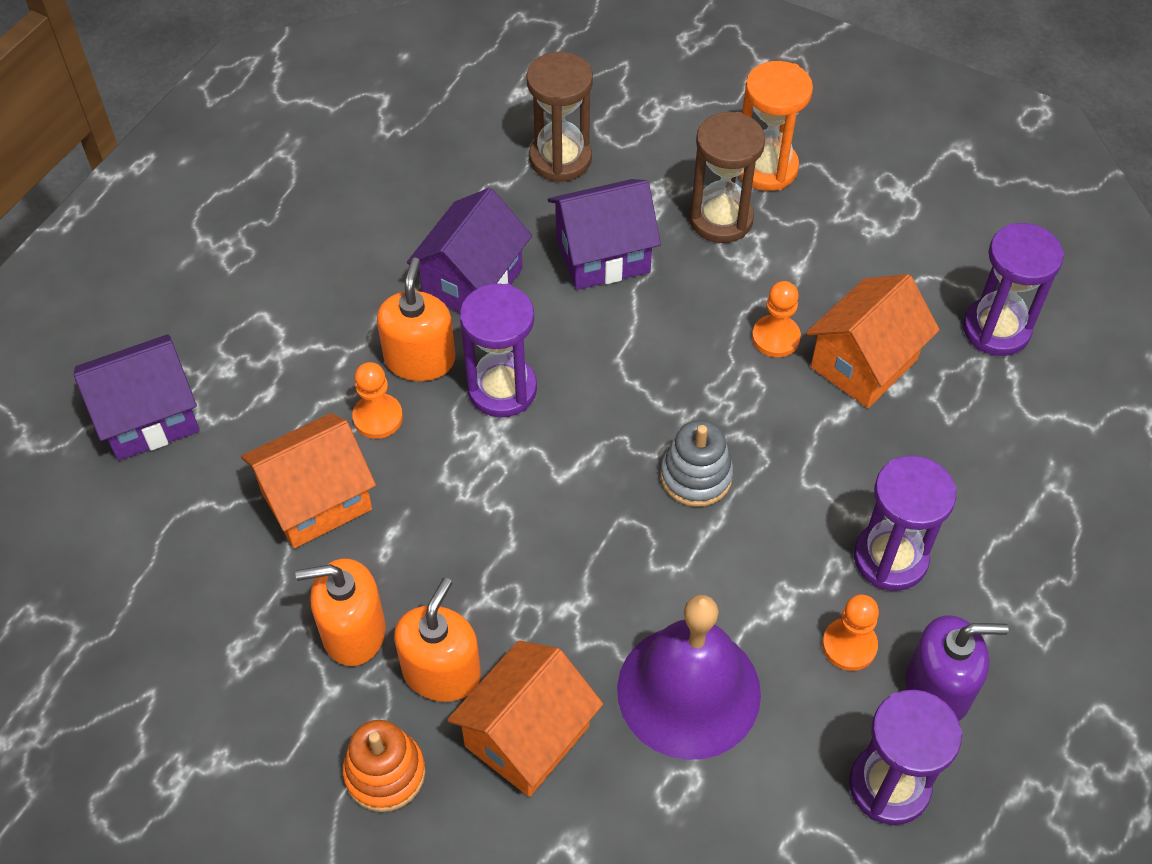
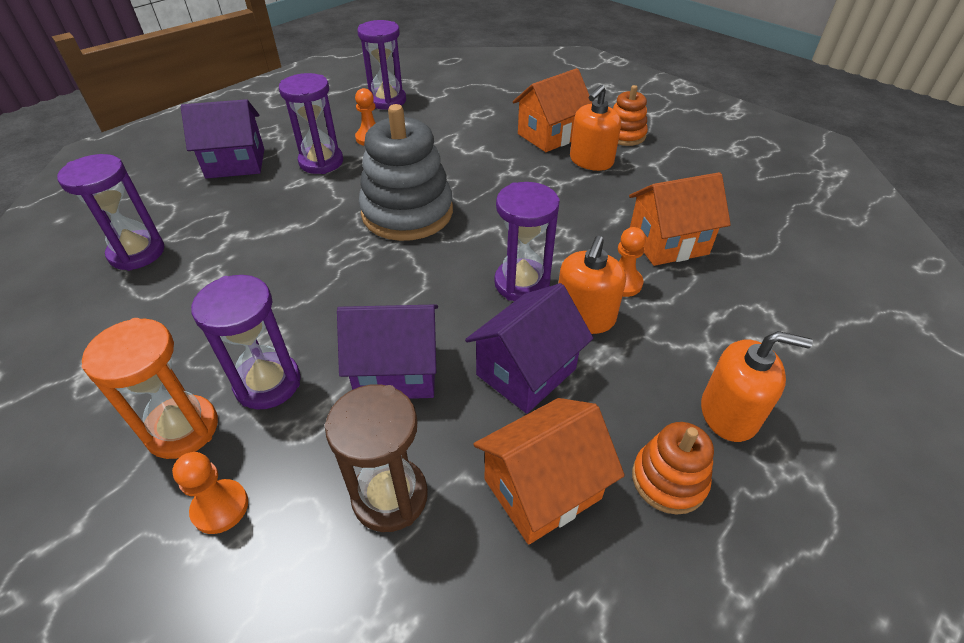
camera: 165 degrees left, 10 degrees down
purple house [74,334,200,461] -> purple house moved to [181,99,264,179]
orange soap dispenser [295,558,386,666] -> orange soap dispenser moved to [701,331,813,442]
purple bell [617,595,761,760] -> none
grey stacking toy [660,420,734,507] -> grey stacking toy [359,104,453,241], size x1.88
brown hourglass [689,112,765,243] -> purple hourglass [191,275,301,410]
orange pawn [752,281,801,357] -> orange pawn moved to [172,452,248,534]
orange house [806,274,940,408] -> orange house moved to [473,398,625,545]
purple soap dispenser [905,615,1009,721] -> none
none -> orange stacking toy [632,422,714,515]

